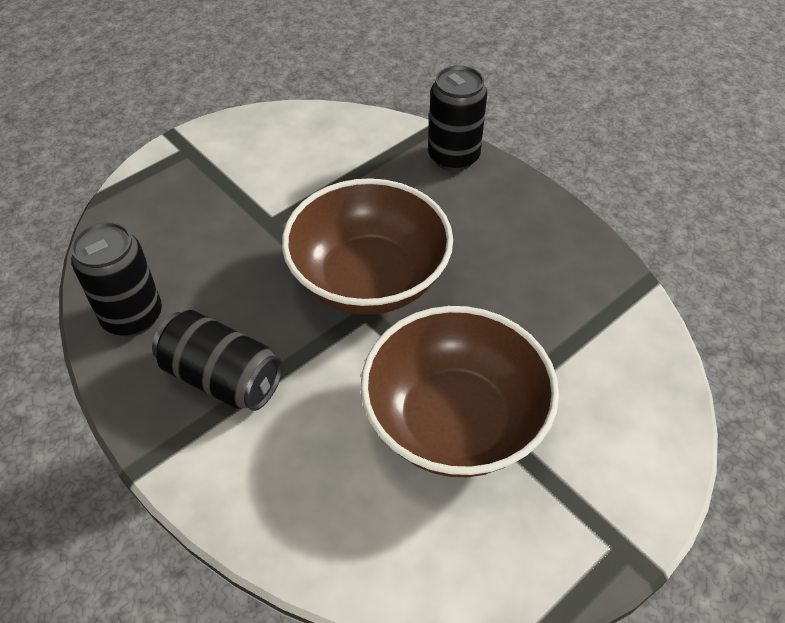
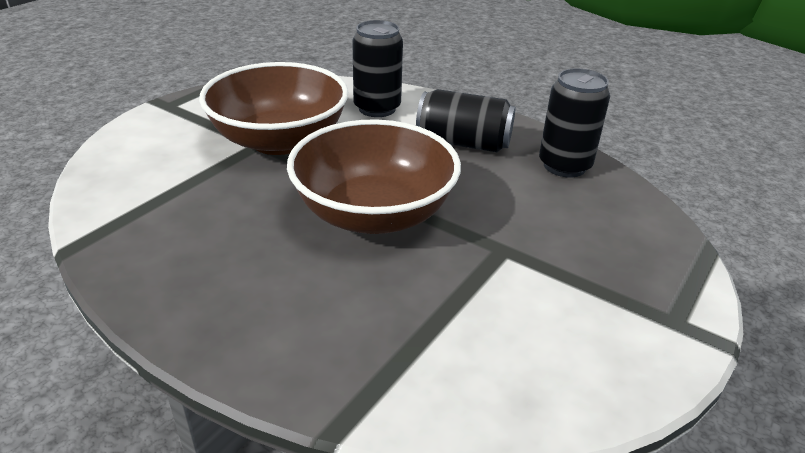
camera: 165 degrees right, 15 degrees down
black can [428,65,487,171] -> black can moved to [352,20,403,117]

